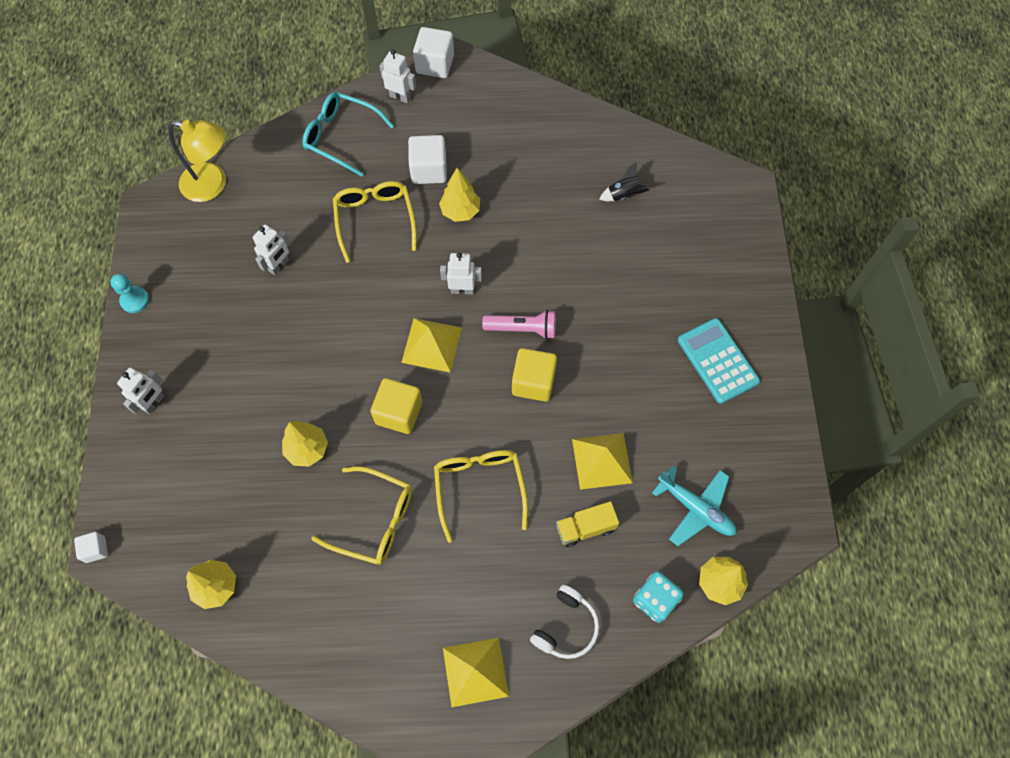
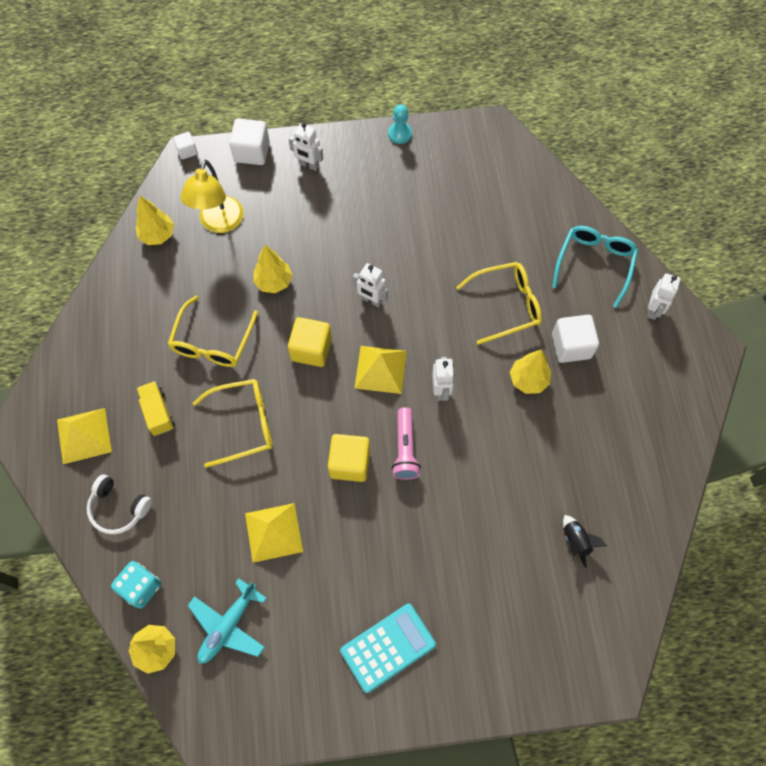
camera: 85 degrees right, 0 degrees up
yellow lamp [168,120,226,202] -> yellow lamp moved to [180,160,244,233]
white robot [253,224,290,275] -> white robot moved to [353,263,388,308]
white cube [413,27,454,78] -> white cube moved to [229,118,270,165]
yellow truck [556,501,619,547] -> yellow truck moved to [137,381,175,436]

